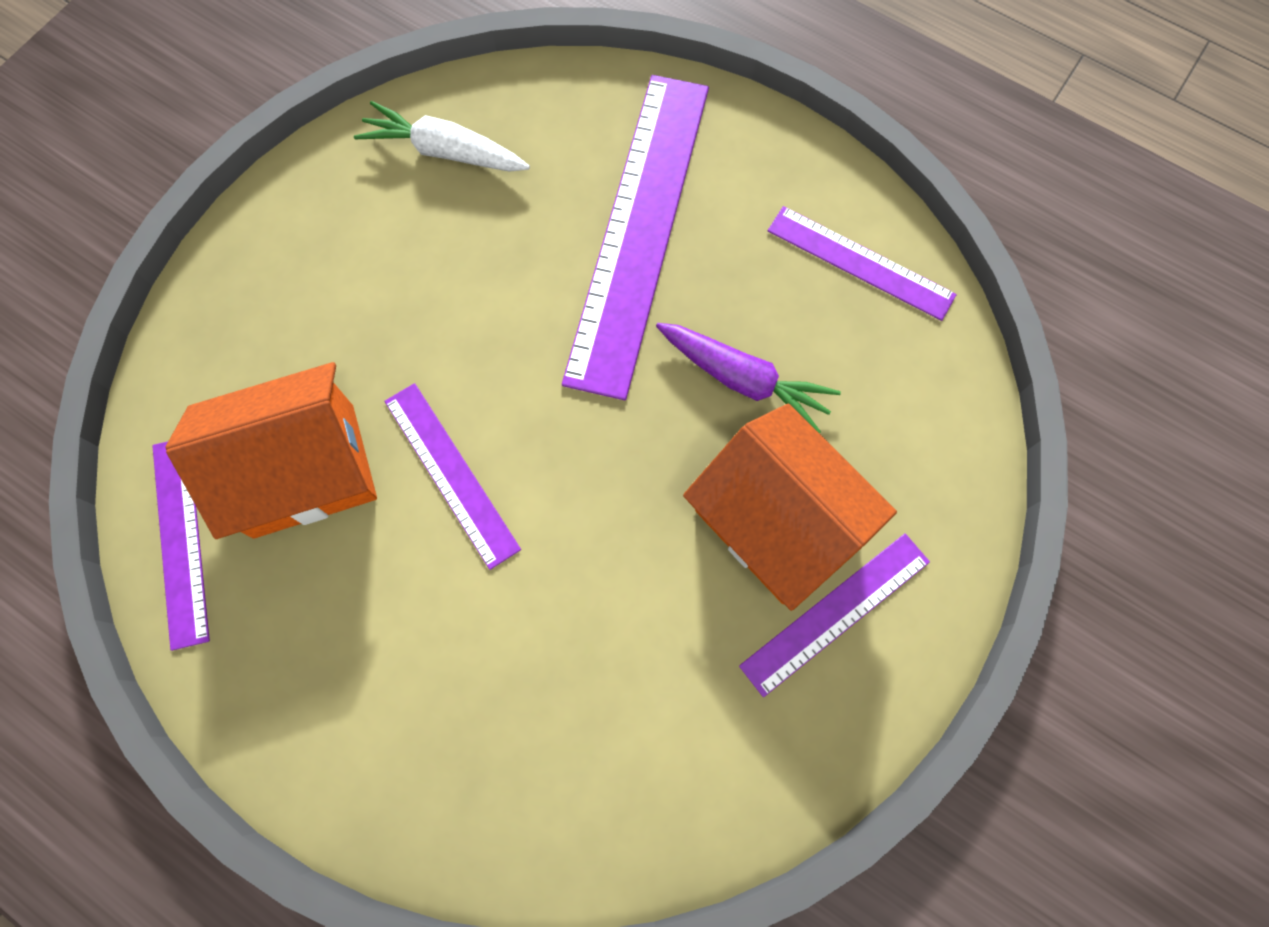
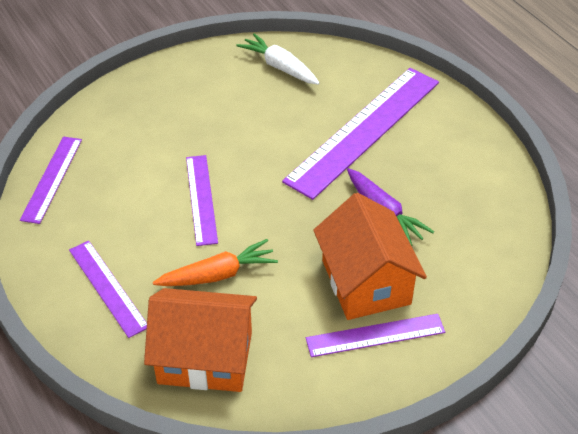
camera: 25 degrees right, 25 degrees down
orange house [165,362,377,539] -> orange house moved to [144,288,257,392]
purple ruler [768,206,957,321] -> purple ruler moved to [69,241,147,338]
none -> orange carrot [153,239,278,286]

